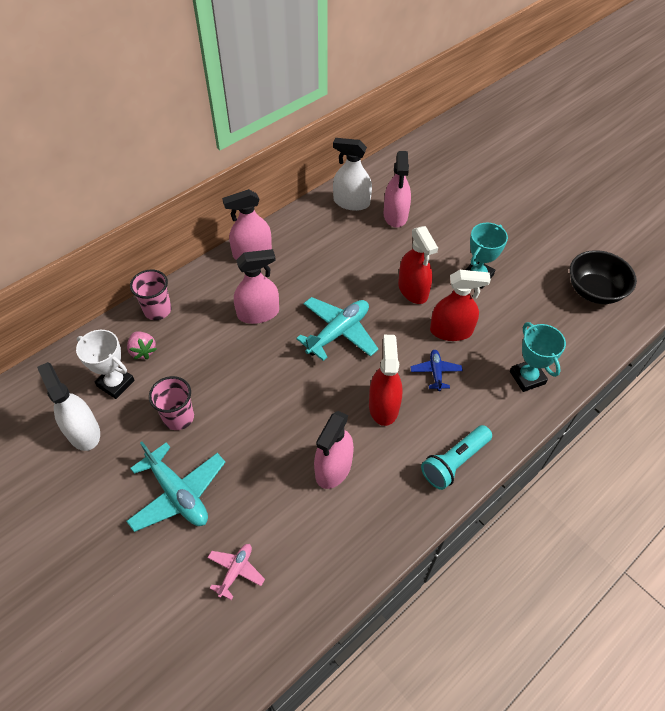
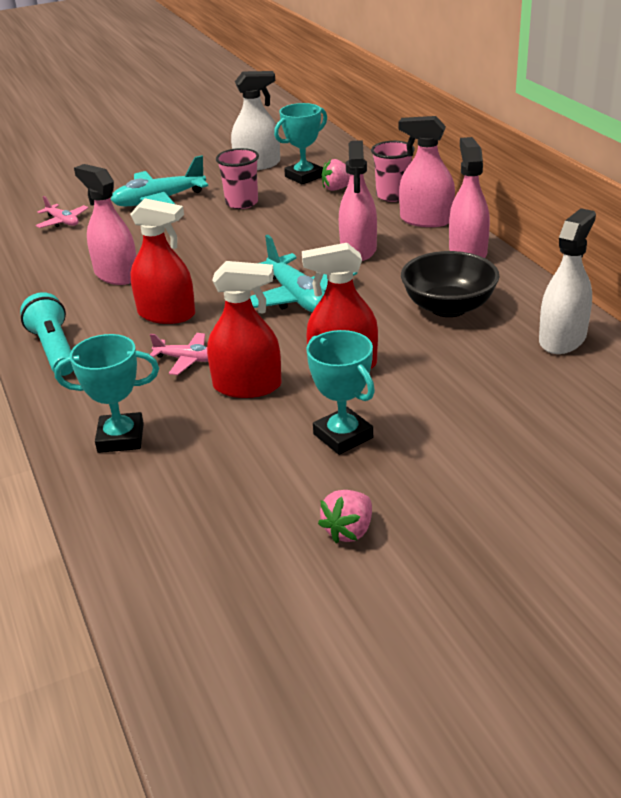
camera: 110 degrees right, 20 degrees down
white trophy [76,330,135,399] -> turquoise trophy [274,103,327,184]
pink spray bottle [384,151,411,228] -> pink spray bottle moved to [399,116,455,227]
blue plane [410,350,463,391] -> pink plane [150,333,208,375]
red spray bottle [430,270,491,341] -> red spray bottle turned 105 degrees counterclockwise [207,261,282,398]
black bowl [570,250,637,304] -> black bowl moved to [401,251,500,317]
none -> pink strawberry [318,490,372,543]

